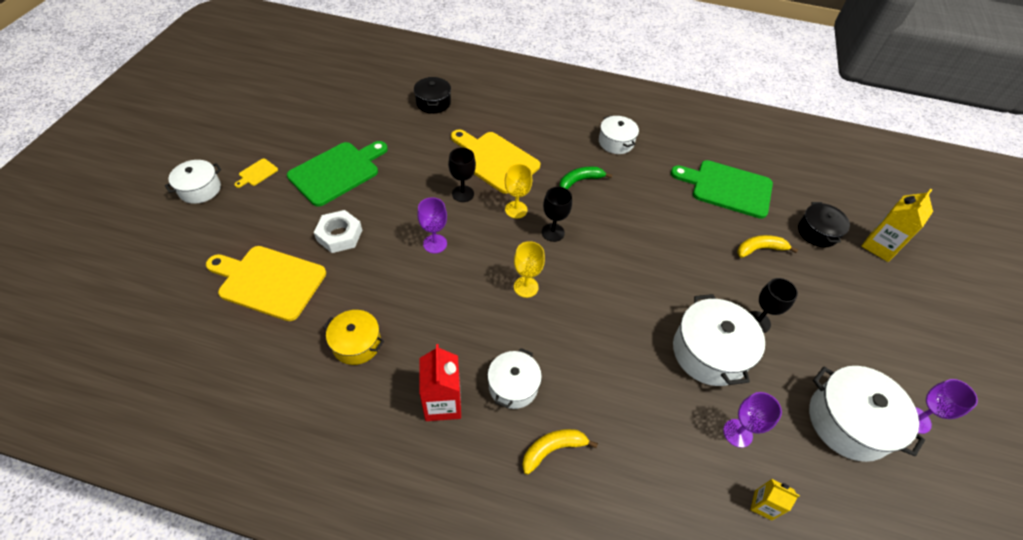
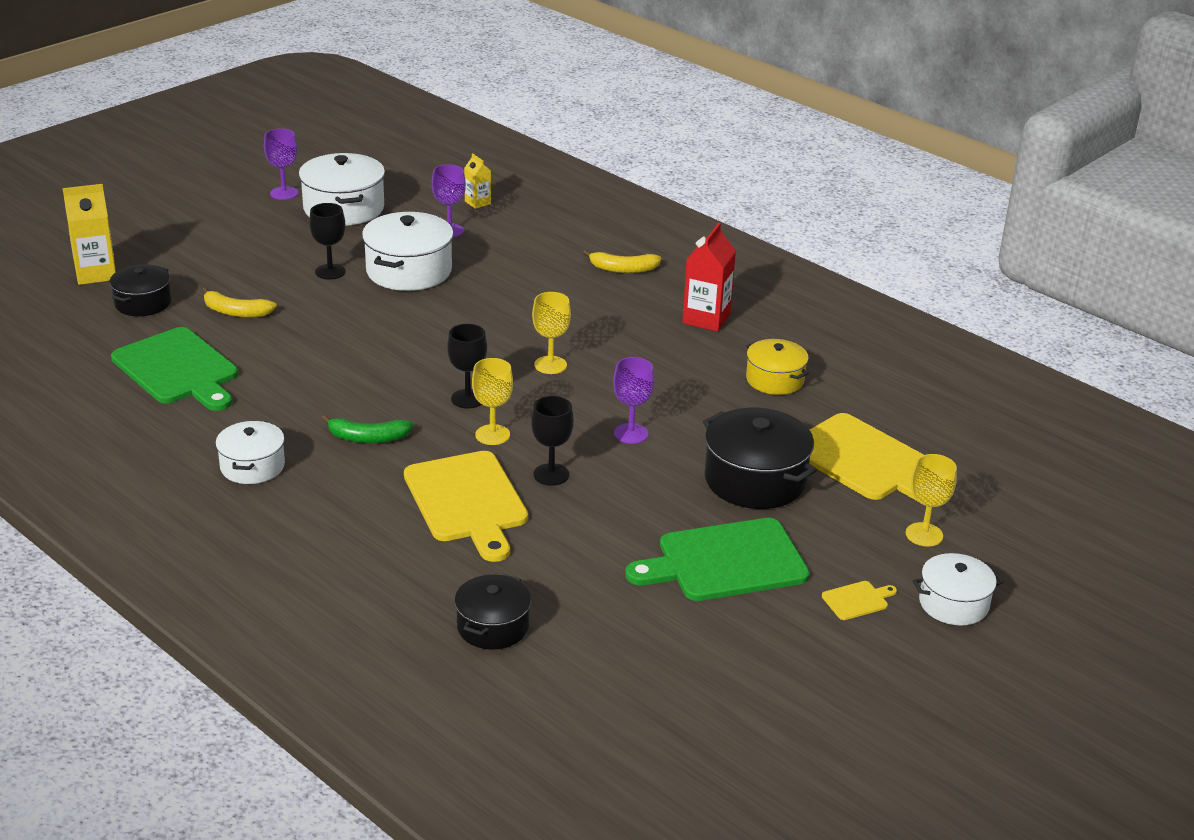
camera: 150 degrees left, 20 degrees down
white nut [314,210,362,253] -> black pot [703,408,817,509]
white pot [488,348,542,409] -> none
none -> yellow goblet [906,454,957,547]

